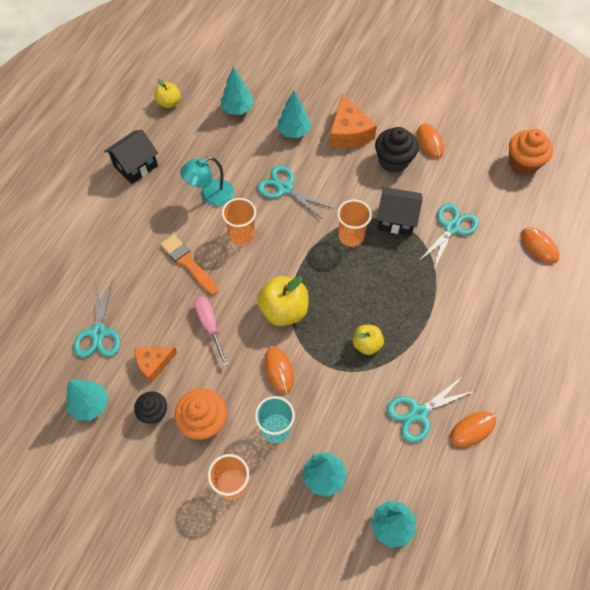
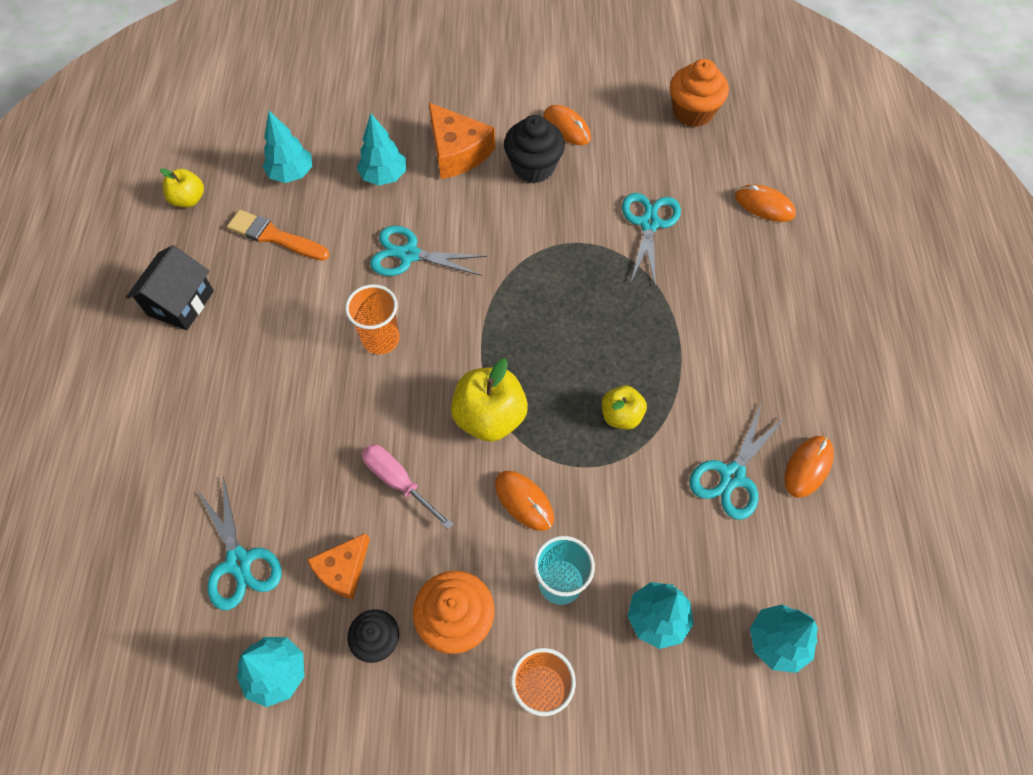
camera: 25 degrees left, 0 degrees up
orange brush [160,235,218,295] -> orange brush moved to [227,210,330,261]
turquoise lamp [180,157,234,206] -> none
orange cup [337,199,372,247] -> none
black house [377,187,423,236] -> none

